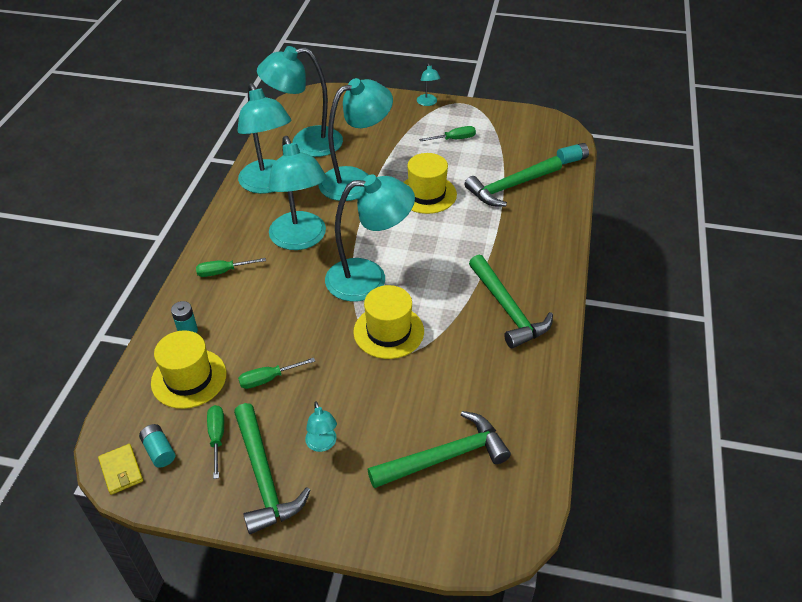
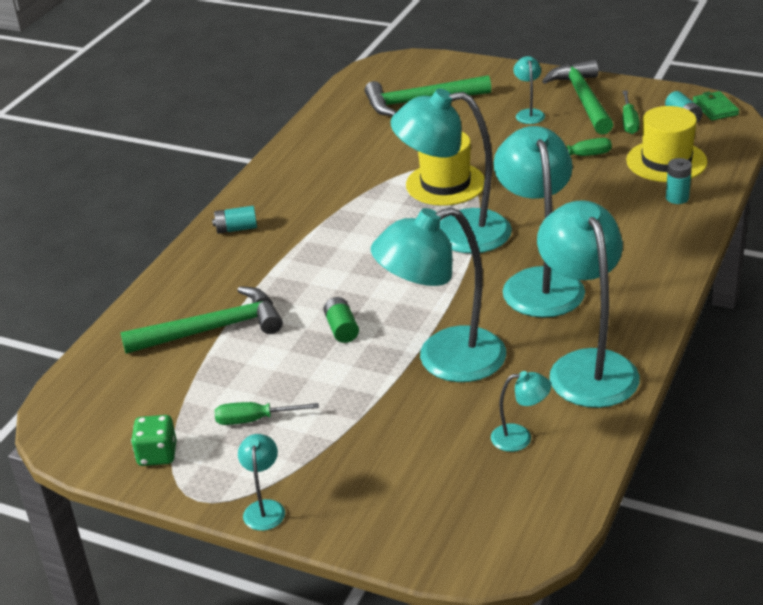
camera: 165 degrees left, 10 degrees down
yellow wallet [98,444,143,495] -> green wallet [693,91,739,121]
green screwdriver [196,258,266,277] -> none
turquoise lamp [257,46,343,157] -> turquoise lamp [491,371,551,452], size x0.43
yellow hat [403,153,457,214] -> green battery [323,297,359,343]
green hammer [469,255,553,349] -> none
turquoise battery [557,143,589,165] -> turquoise battery moved to [212,206,257,234]
none -> green dice [131,415,177,466]

